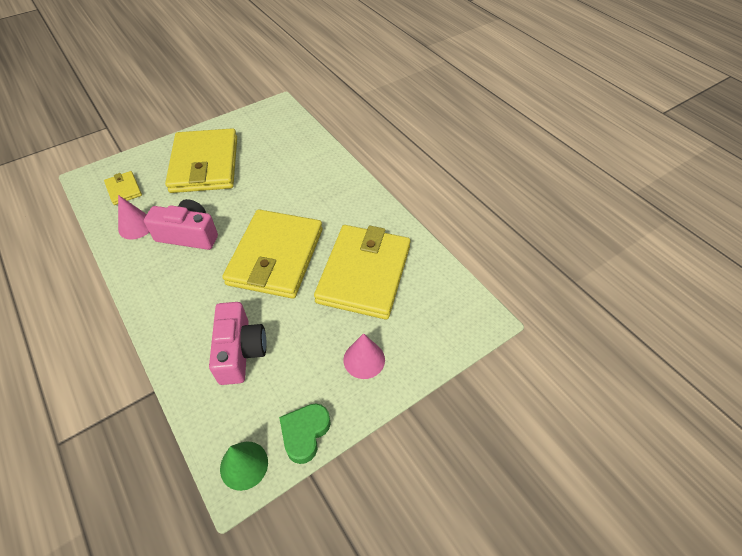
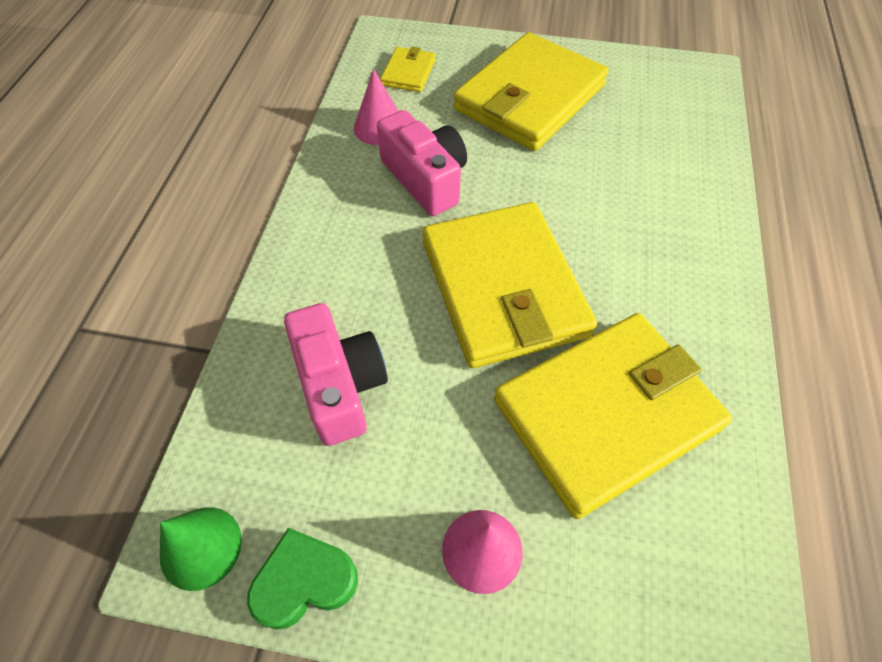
camera: 45 degrees right, 5 degrees up
pink camera [209,302,267,385] -> pink camera turned 60 degrees counterclockwise [284,303,388,446]
yellow wallet [222,209,322,299] -> yellow wallet turned 75 degrees counterclockwise [423,202,597,368]

